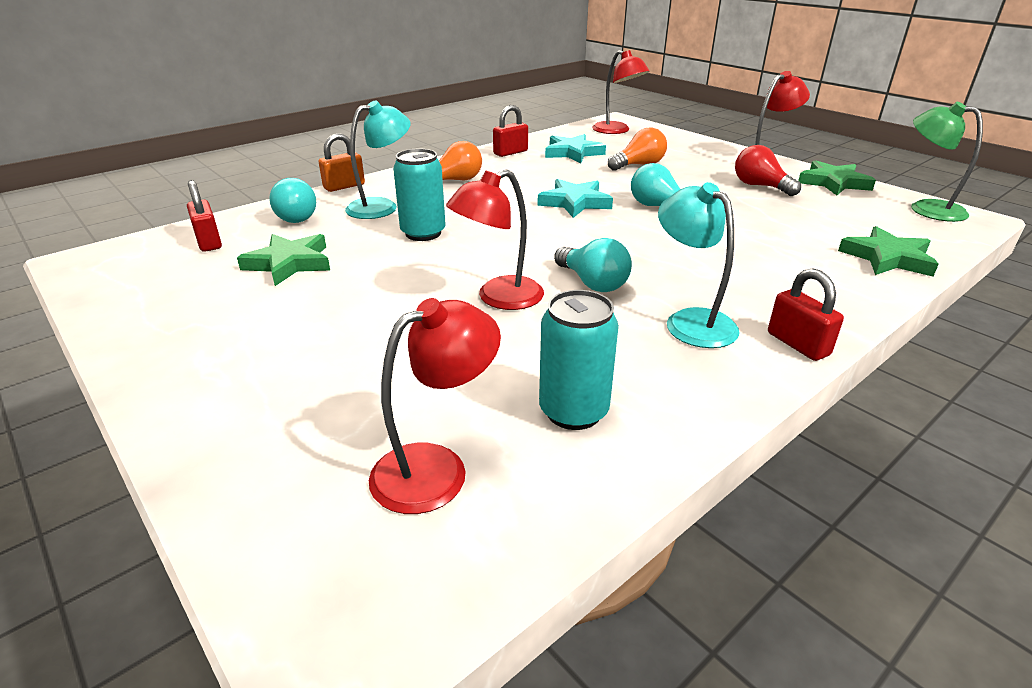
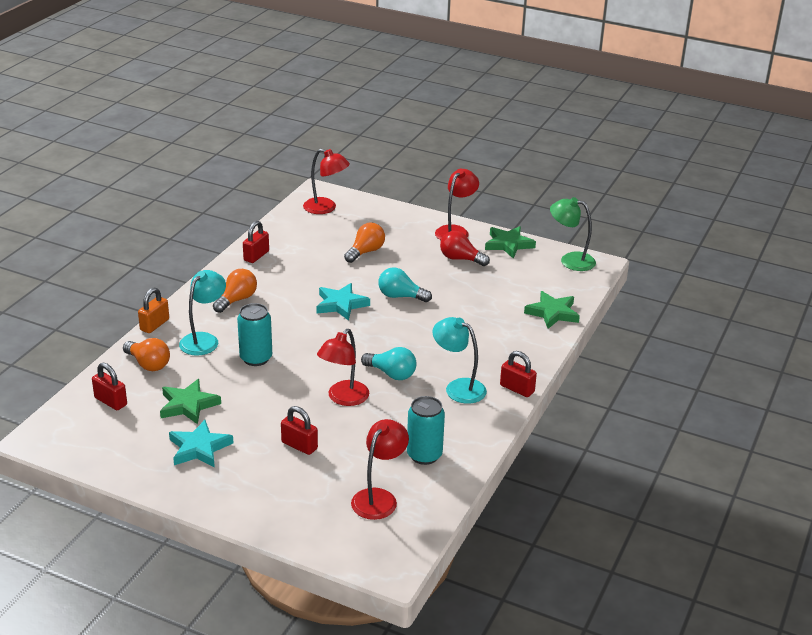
camera: 25 degrees left, 0 degrees up
turquoise light bulb [269,178,316,223] -> orange light bulb [123,338,170,371]
turquoise star [545,134,606,163] -> turquoise star moved to [169,420,233,468]
none -> red padlock [281,406,318,455]

